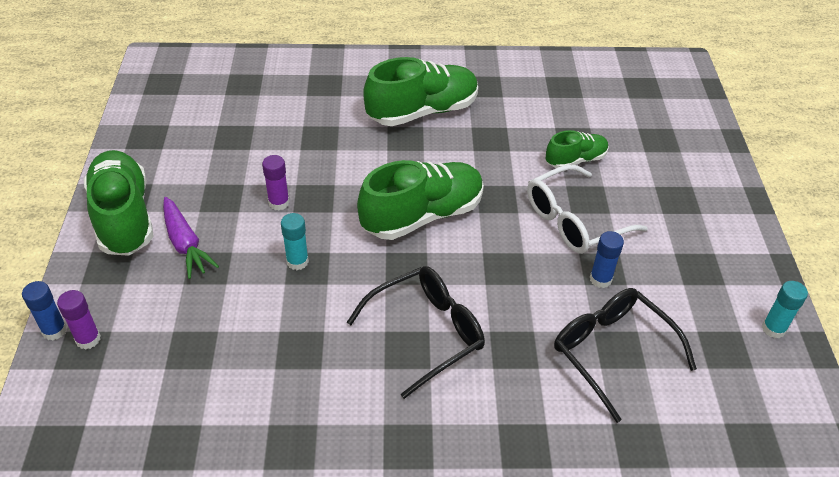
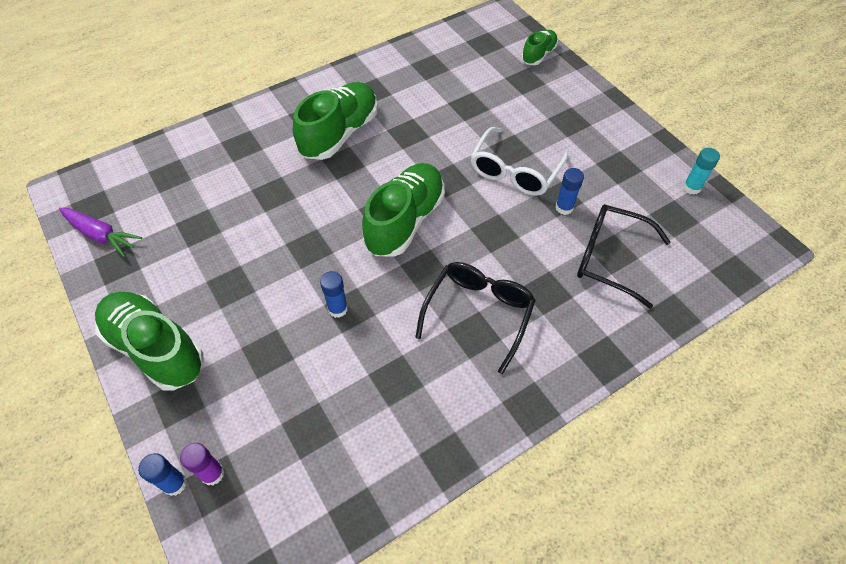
camera: 30 degrees left, 10 degrees up
purple carrot [163,197,219,279] -> purple carrot moved to [59,208,142,257]
purple glue stick [262,155,290,210] -> none
turquoise glue stick [281,213,309,270] -> blue glue stick [320,271,348,318]
green shoe [546,130,609,168] -> green shoe moved to [521,30,558,65]

